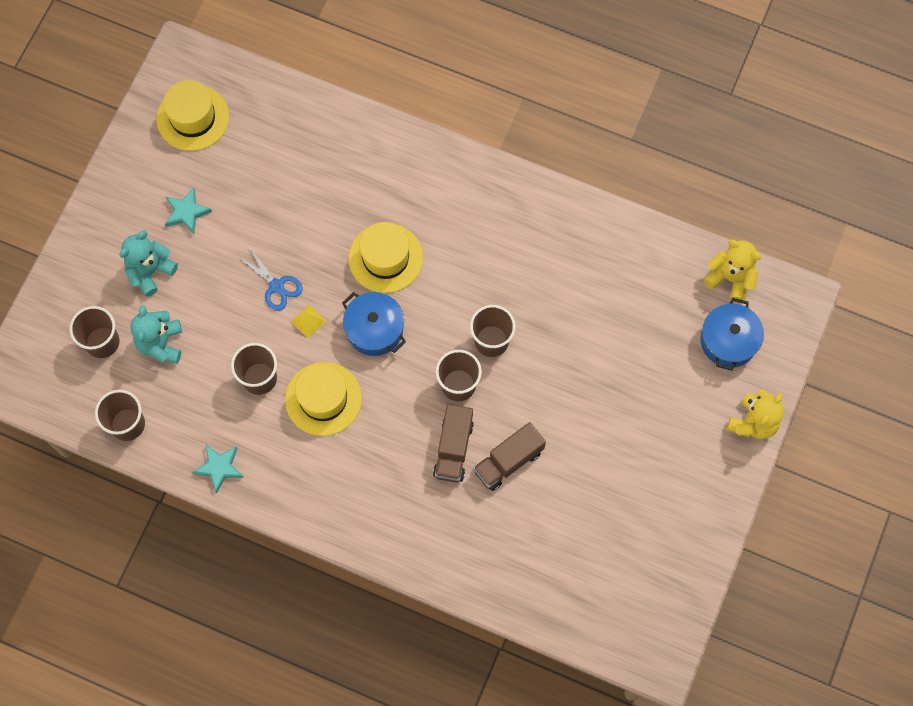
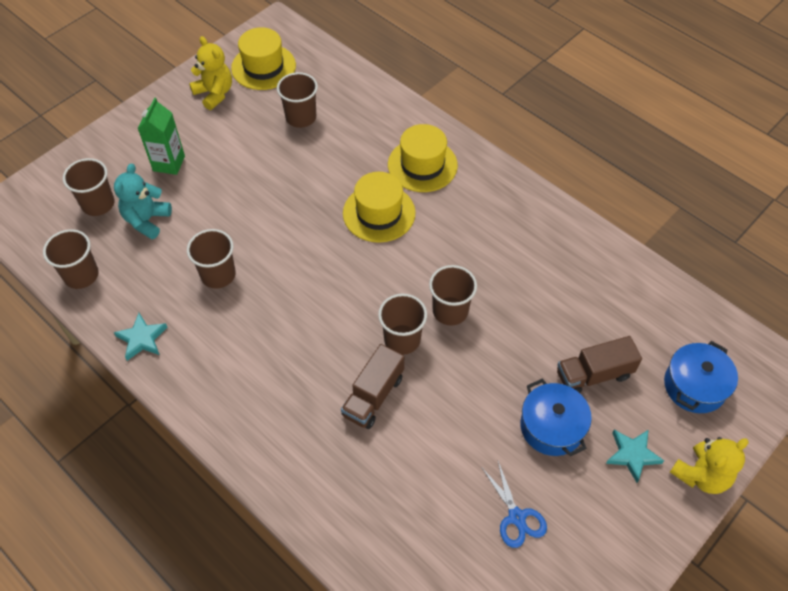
camera: 20 degrees right, 15 degrees down
turquoise teddy bear [119,230,178,297] -> green carton [138,97,185,175]
turquoise star [165,188,212,234] -> turquoise star moved to [606,430,664,483]
blue scissors [237,245,303,311] -> blue scissors moved to [482,461,547,548]
yellow hat [285,362,362,436] -> yellow hat moved to [388,124,458,192]
yellow pyramid [291,305,326,339] -> none
blue pot [342,292,406,356] -> blue pot moved to [520,379,592,456]
brown truck [473,422,546,491] -> brown truck moved to [557,336,642,393]
yellow teddy bear [703,239,762,300] -> yellow teddy bear moved to [189,36,232,110]
none -> brown cup [277,72,318,128]

